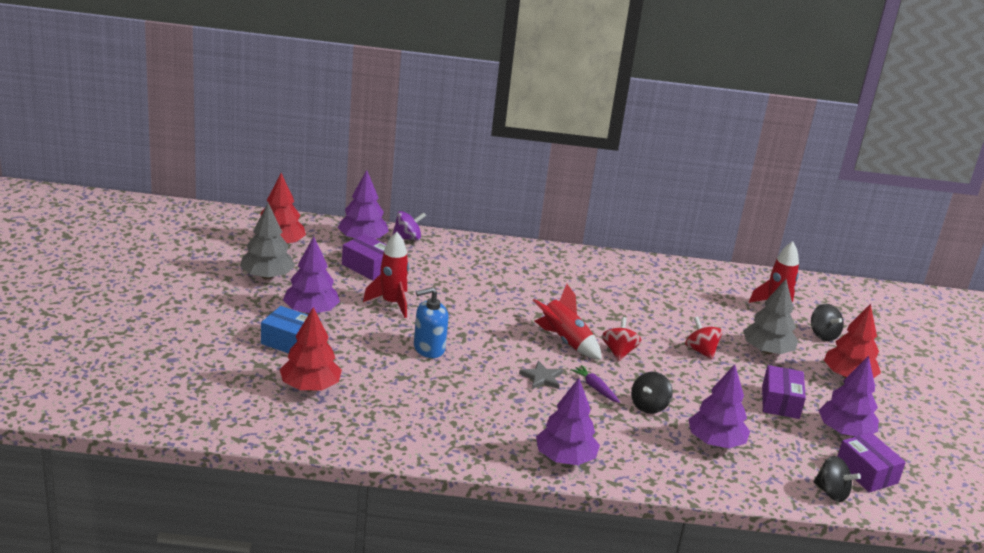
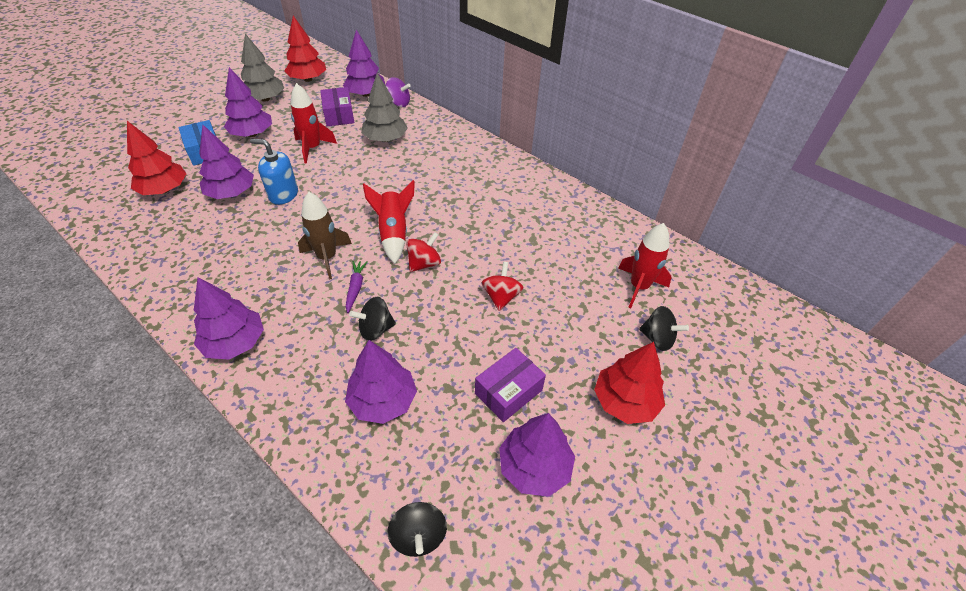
camera: 40 degrees right, 20 degrees up
grey star [519,361,562,389] -> brown rocket [298,192,352,280]
grey tree [743,279,798,354] -> grey tree moved to [361,73,408,142]
black spinning top [811,304,844,341] -> black spinning top turned 75 degrees counterclockwise [639,306,689,351]
purple box [837,432,906,493] -> none
none -> purple tree [199,124,254,199]

